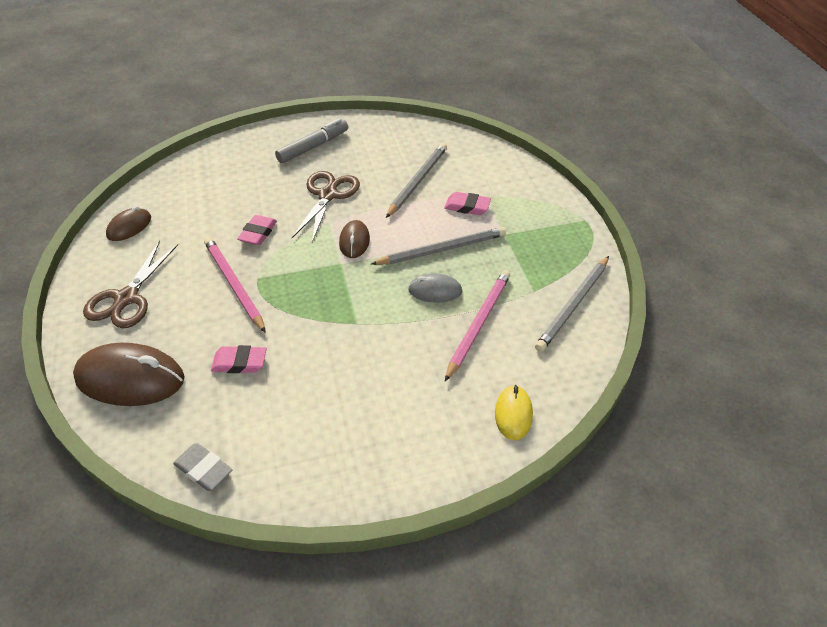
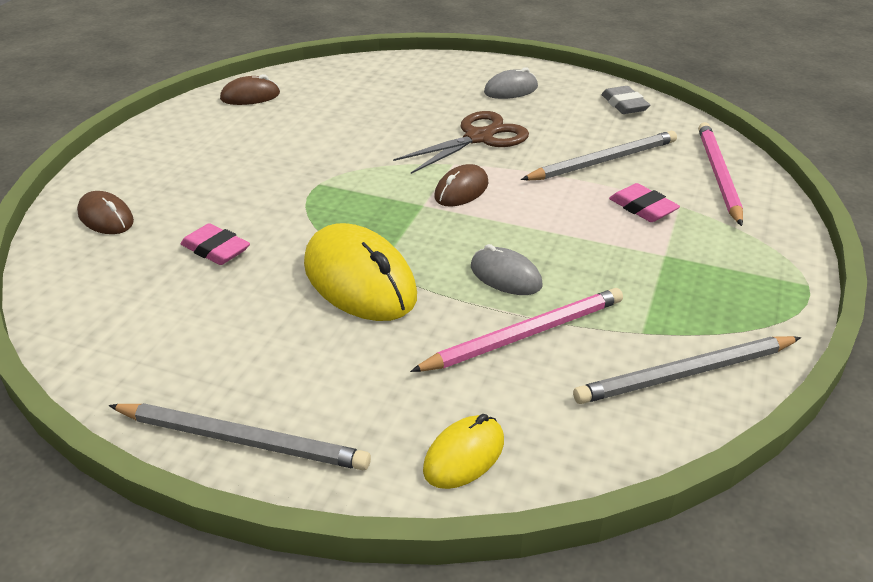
camera: 35 degrees right, 10 degrees down
brown mouse [73,343,185,406] -> brown mouse [77,191,134,234], size x0.54
brown scissors [83,241,178,328] -> none
grey eraser [173,443,232,491] -> grey eraser moved to [601,86,650,114]
pink pencil [204,237,266,333] -> pink pencil moved to [698,122,743,226]
pink eraser [237,215,277,245] -> none
grey marker [275,118,348,163] -> grey mouse [484,67,538,99]
grey pencil [371,227,506,265] -> grey pencil moved to [108,403,371,470]
none -> yellow mouse [304,223,417,321]

